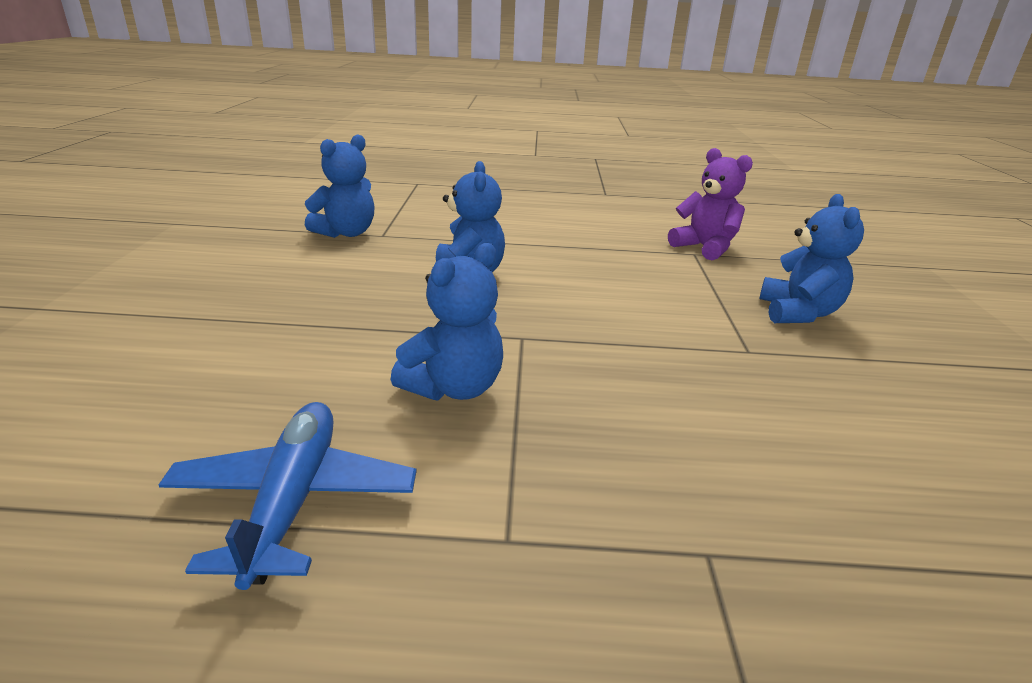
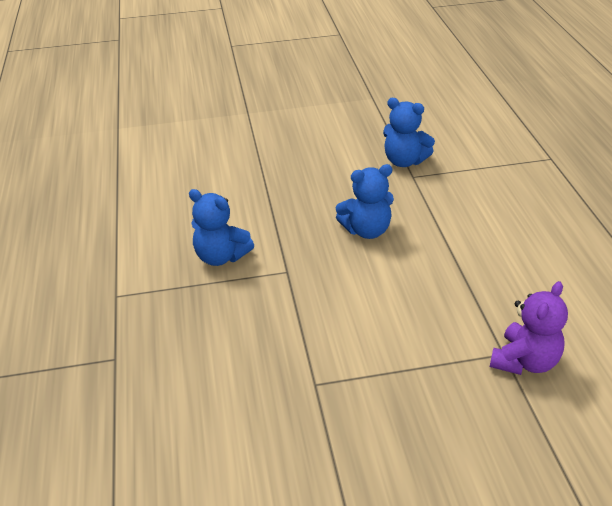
camera: 80 degrees right, 10 degrees up
blue plane [158,402,416,590] -> none
blue teddy bear [759,194,864,323] -> none

